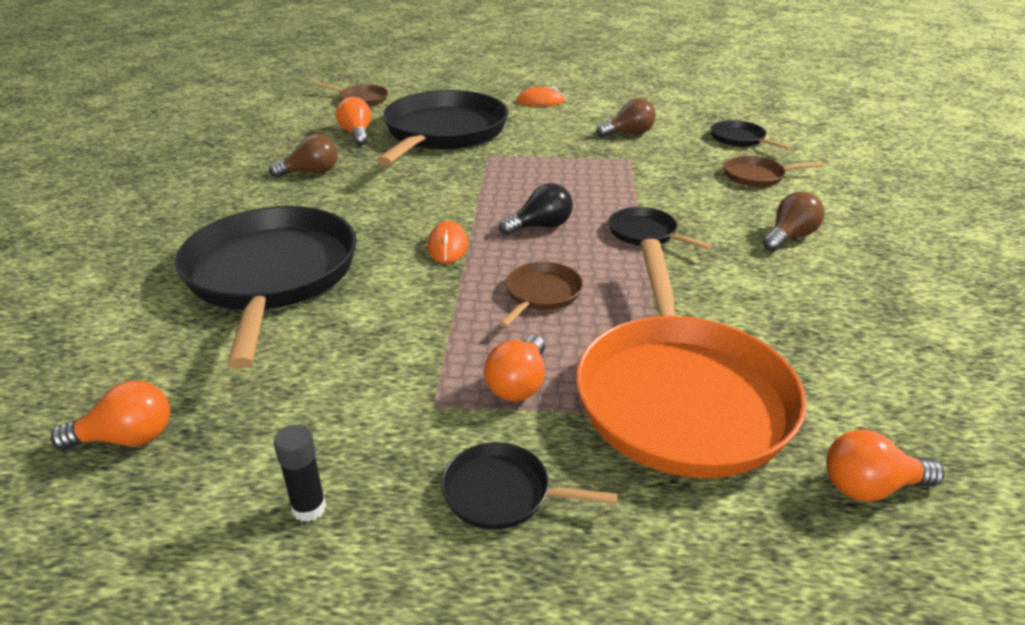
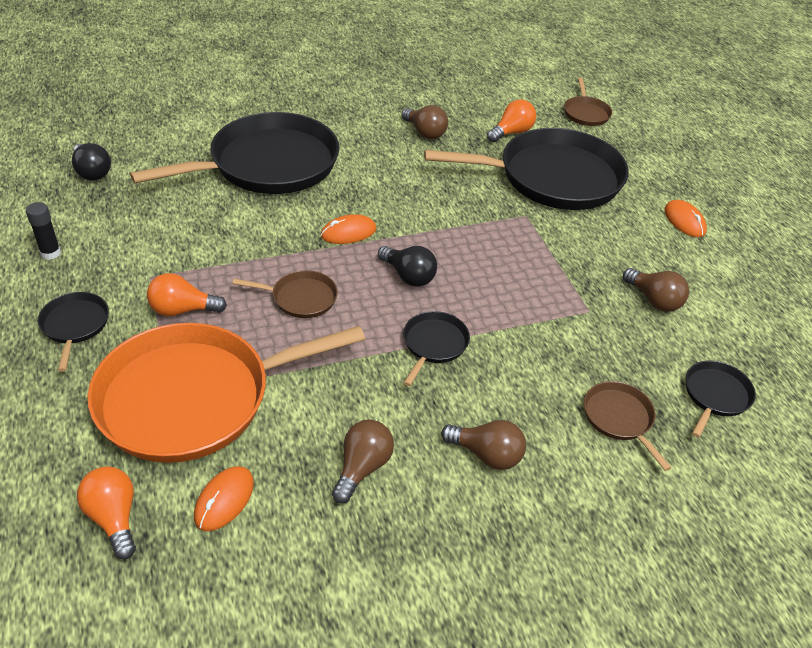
camera: 65 degrees right, 10 degrees up
orange light bulb [51,381,170,450] -> black light bulb [72,143,111,180]
none -> orange mouse [194,466,254,531]
none -> brown light bulb [332,420,394,504]

